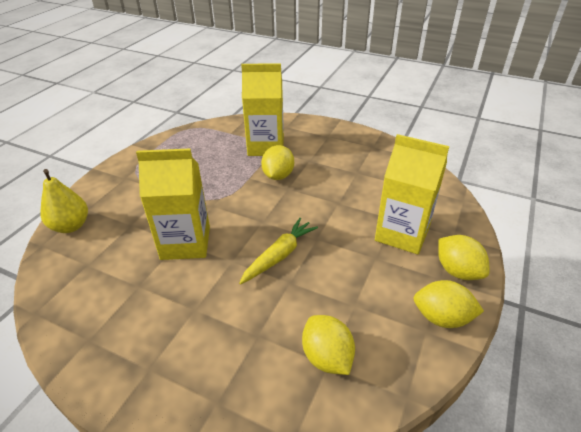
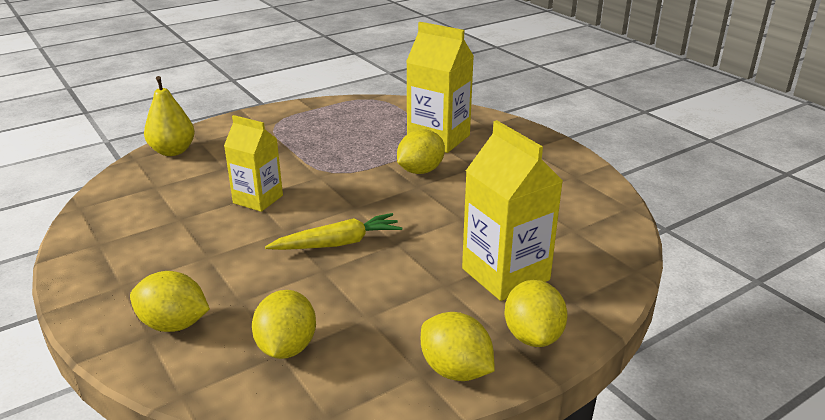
camera: 30 degrees right, 10 degrees down
yellow carton [136,148,210,260] -> yellow carton [224,115,283,212], size x0.66
none -> yellow lemon [130,271,210,332]

